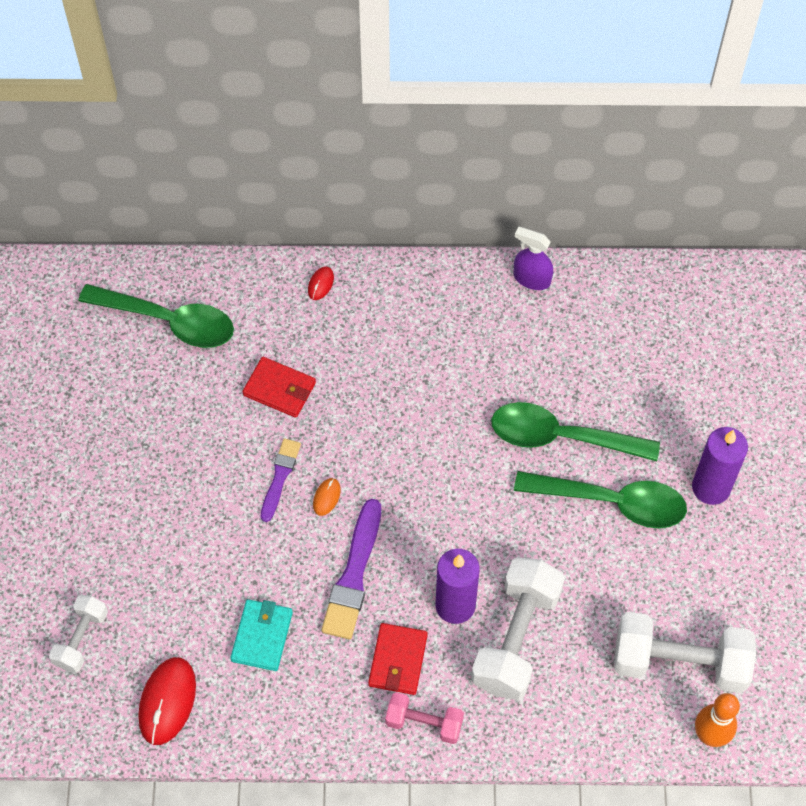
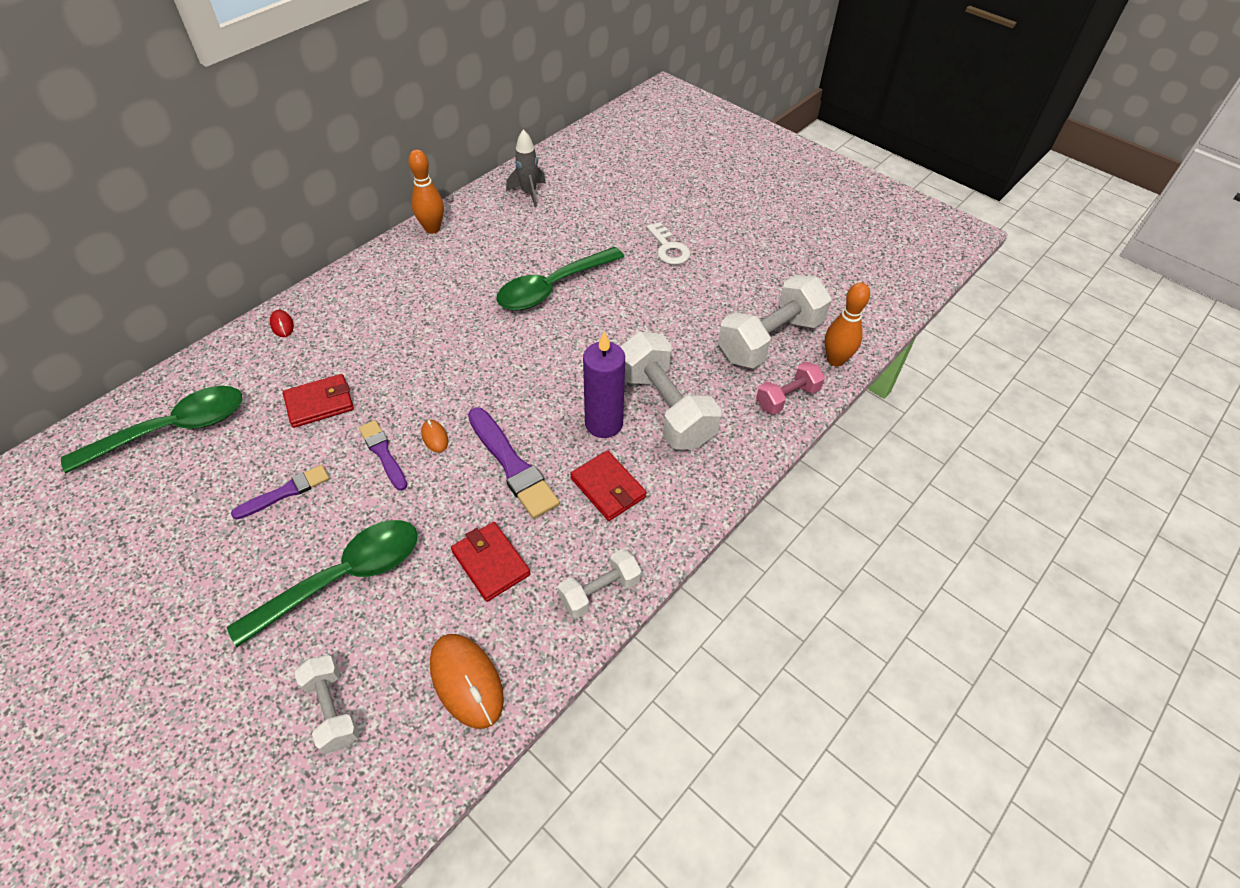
camera: 50 degrees left, 10 degrees down
red mouse [138,657,196,745] -> orange mouse [430,634,504,729]
turquoise wallet [230,599,293,671] -> red wallet [451,522,531,602]
pink dumbbell [385,692,464,744] -> pink dumbbell moved to [756,362,825,414]
purple spray bottle [514,227,553,290] -> orange bowling pin [409,149,444,234]
green spoon [514,471,687,528] -> green spoon moved to [227,520,418,647]
purple candle [692,427,748,505] -> white key [646,222,691,265]
none -> purple brush [231,465,330,519]
none -> grey rocket [506,129,546,207]
none -> white dumbbell [558,549,641,619]

